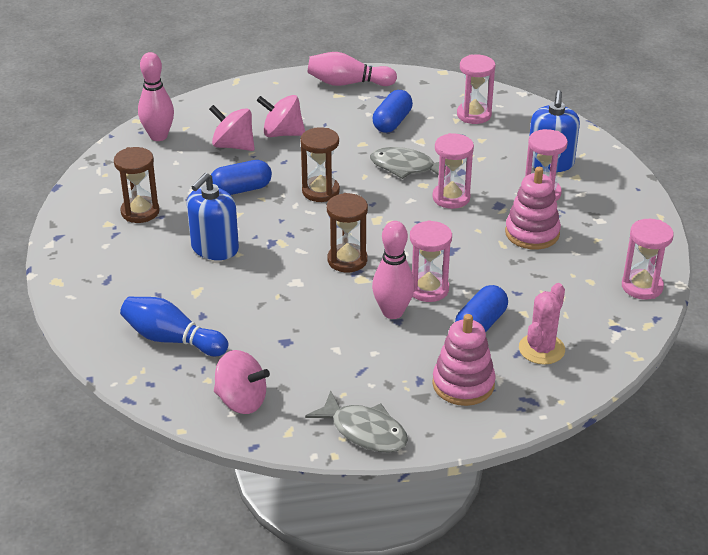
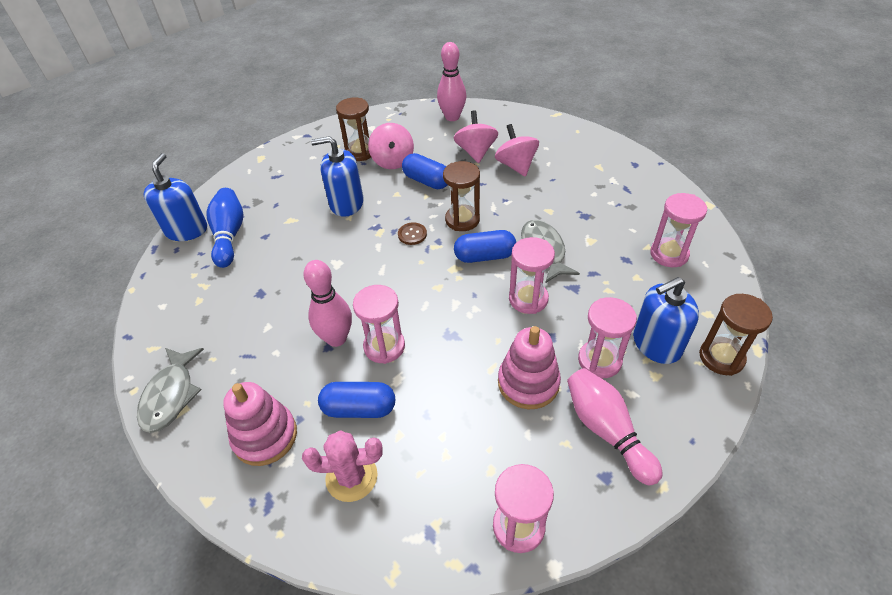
camera: 60 degrees right, 10 degrees up
pink spinning top [214,350,270,414] -> pink spinning top moved to [368,123,414,169]
pink bowling pin [307,52,397,86] -> pink bowling pin moved to [567,368,663,486]
brown hourglass [327,193,368,272] -> brown hourglass moved to [699,294,773,376]
blue capsule [373,90,413,133] -> blue capsule moved to [454,230,516,263]
none -> blue soap dispenser [144,153,207,241]
none -> brown button [398,223,427,245]

